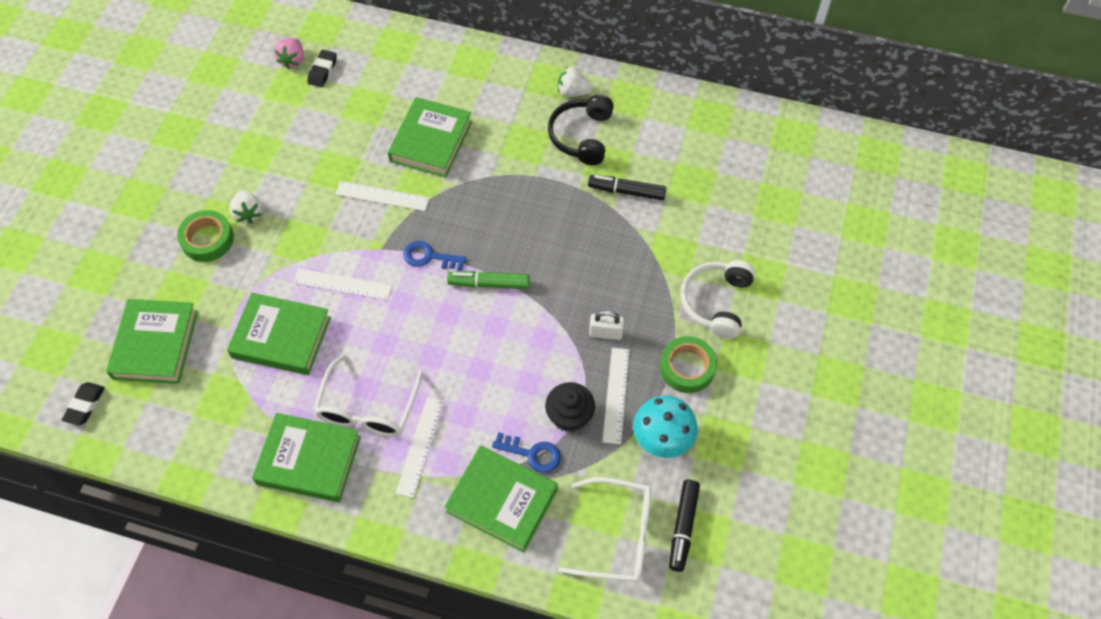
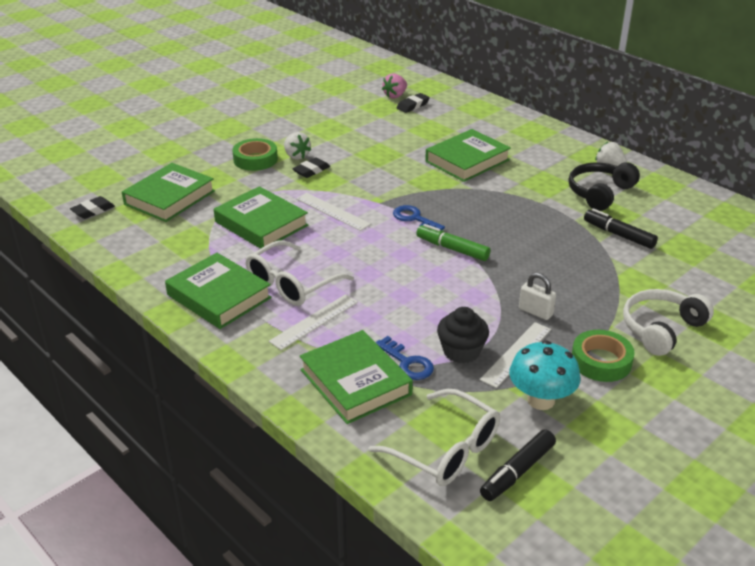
camera: 30 degrees right, 25 degrees down
white strawberry [229,190,263,224] -> white strawberry turned 45 degrees counterclockwise [284,132,311,160]
white ruler [335,181,430,211] -> none
none -> black eraser [292,158,330,178]

